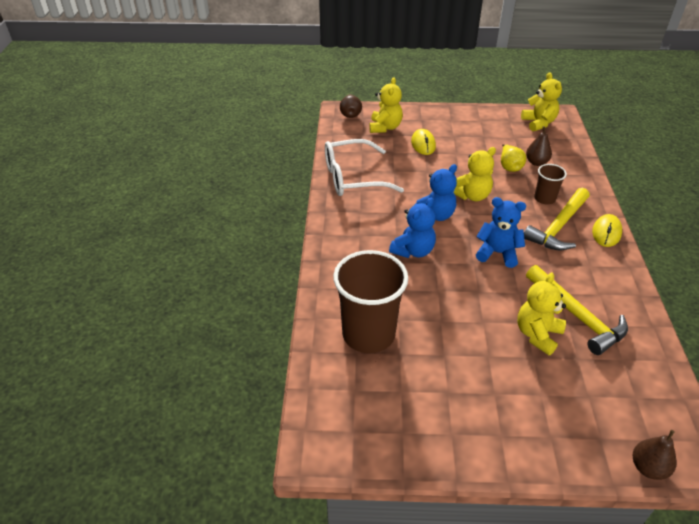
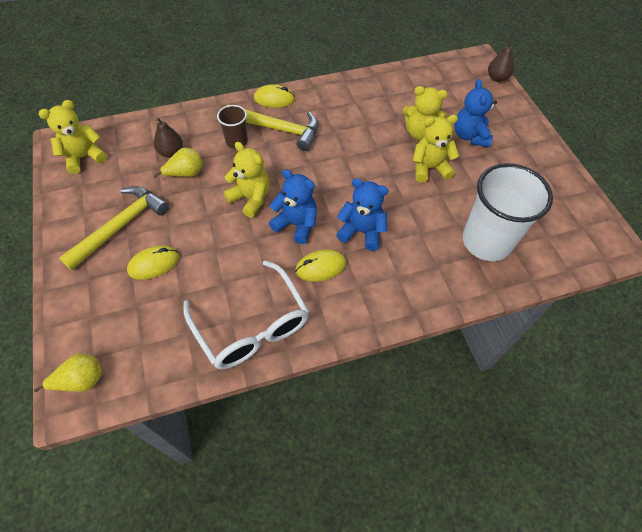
camera: 110 degrees left, 15 degrees up
brown cup [333,250,408,353] -> white cup [463,163,553,261]
brown pear [340,94,362,118] -> yellow pear [34,354,102,392]
yellow teddy bear [369,77,403,133] -> yellow teddy bear moved to [412,115,460,183]
blue teddy bear [476,197,526,268] -> blue teddy bear moved to [455,79,497,147]
yellow hammer [526,265,628,355] -> yellow hammer moved to [59,186,169,270]
none -> yellow mouse [295,250,346,282]

